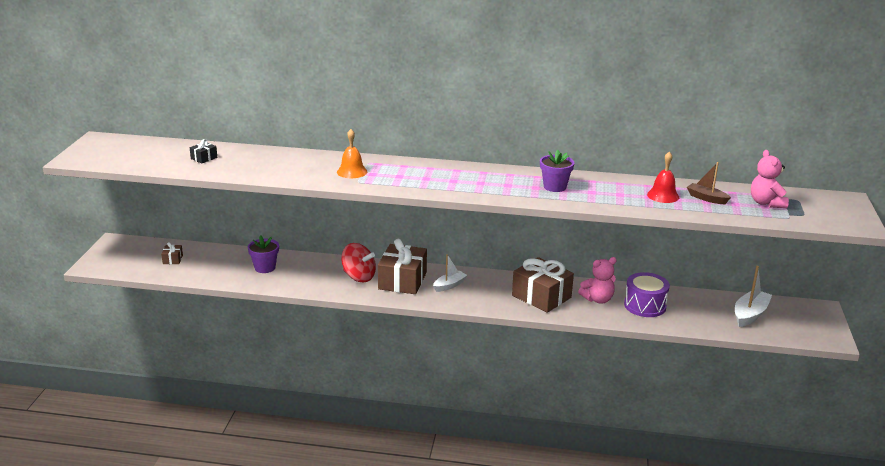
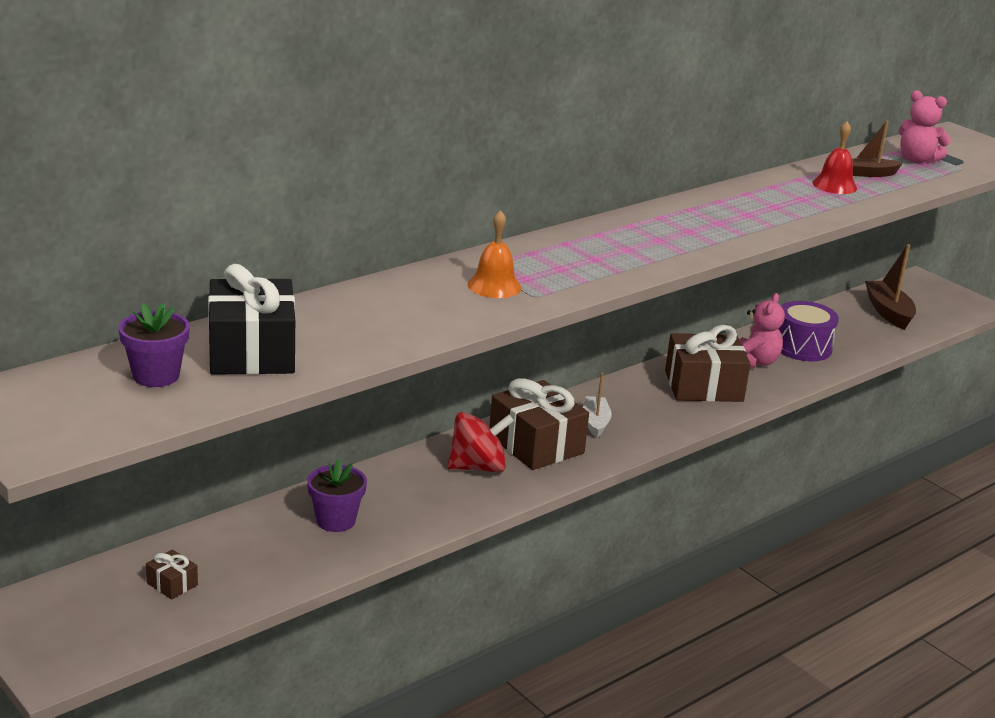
camera: 50 degrees left, 0 degrees up
black gift [190,139,217,164] -> black gift [208,264,295,375], size x2.31
purple flower pot [540,150,574,192] -> purple flower pot moved to [118,303,190,387]
white boat [735,266,772,327] -> brown boat [865,244,916,330]

